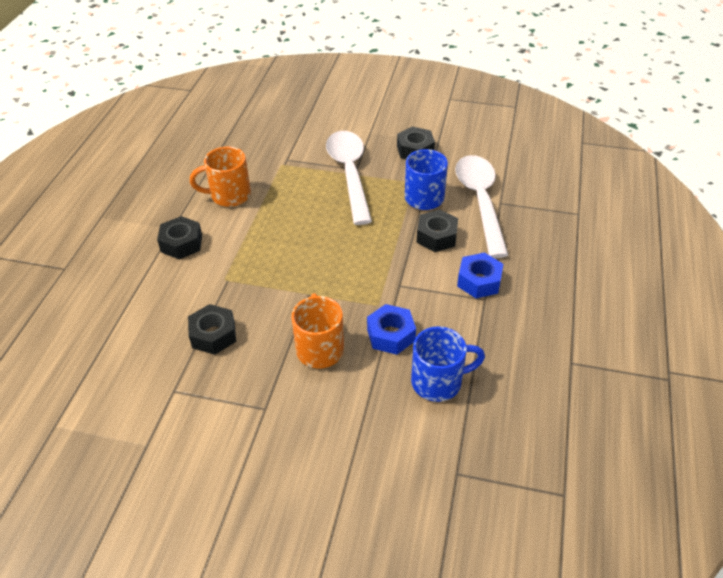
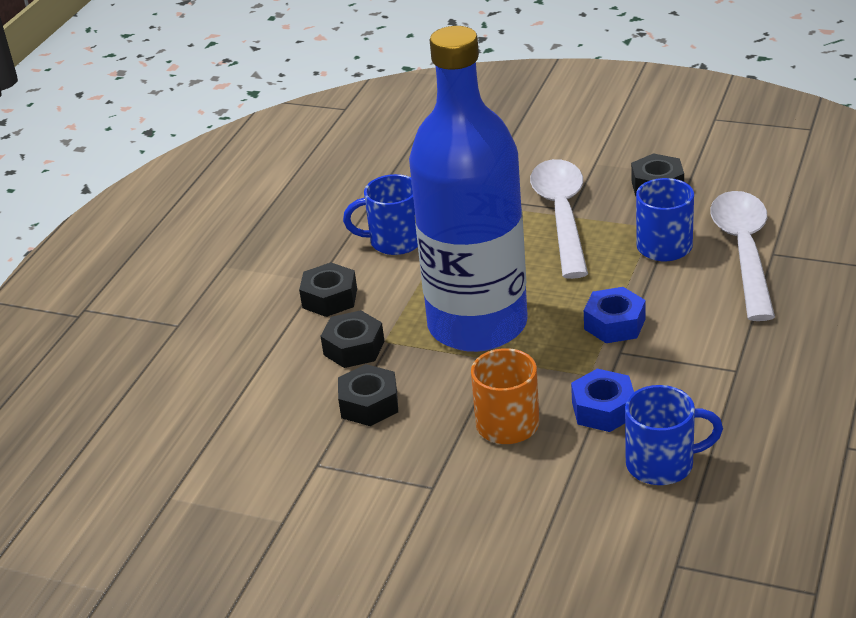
camera: 10 degrees right, 10 degrees down
orange mug [190,147,251,207] -> blue mug [343,174,418,255]
black nut [416,209,458,252] -> black nut moved to [320,310,385,368]
blue nut [457,252,503,298] -> blue nut moved to [584,287,646,343]
none -> blue bottle [409,26,528,352]

